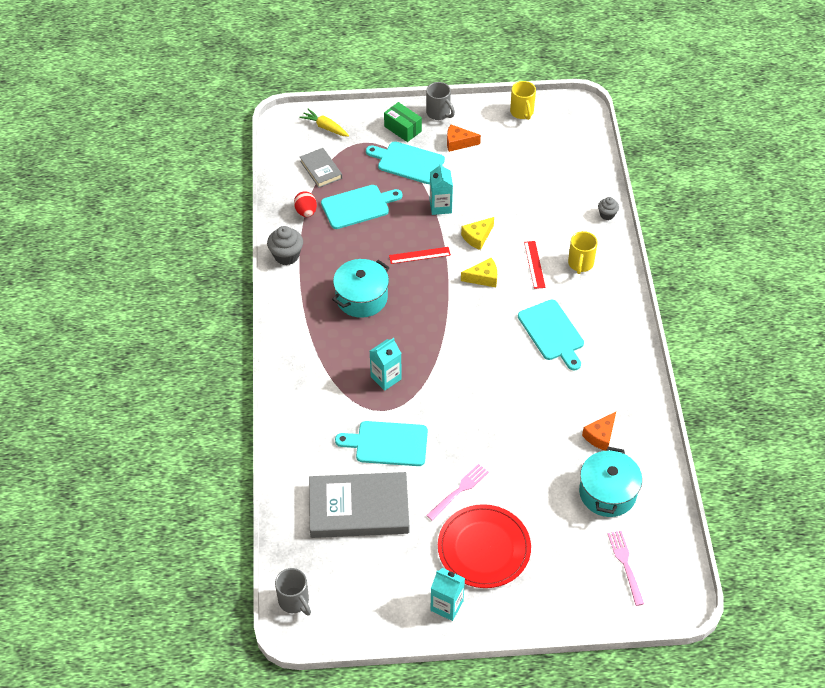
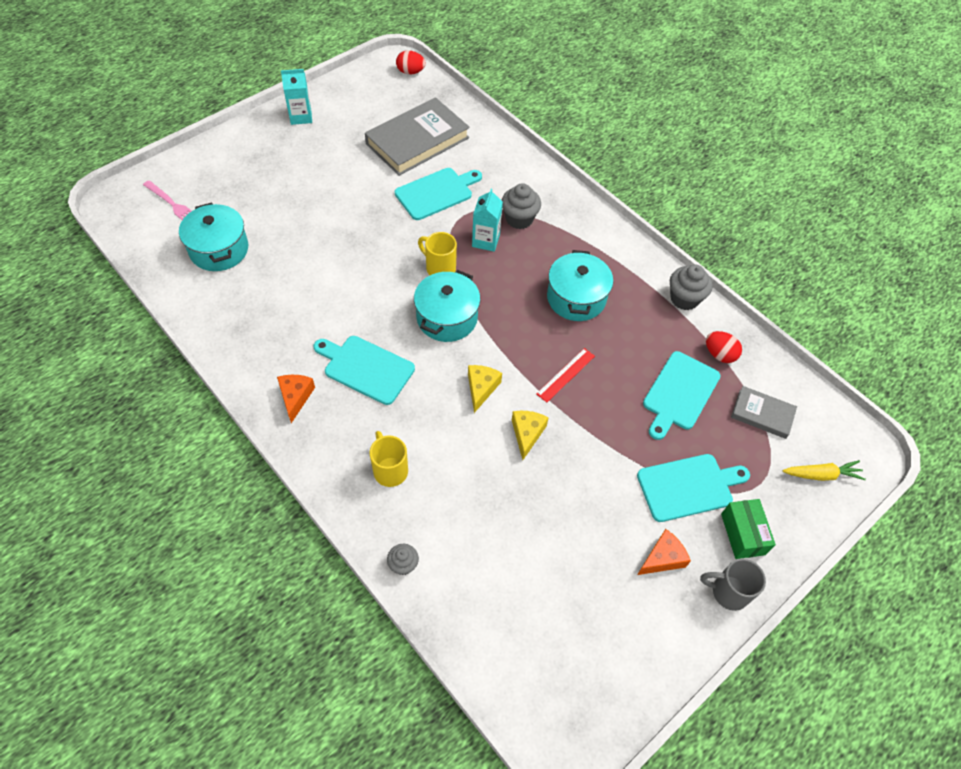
camera: 140 degrees right, 5 degrees up
grey mug [275,568,311,615] -> red egg [396,50,426,75]
green box [384,102,422,142] -> green box turned 75 degrees clockwise [721,499,776,559]
pink fork [426,464,489,521] -> none
turquoise carton [430,163,453,215] -> none
red plate [438,504,531,588] -> none
yellow cheese [461,258,497,287] -> yellow cheese turned 150 degrees clockwise [468,365,502,413]
yellow mug [510,81,536,120] -> yellow mug moved to [418,232,457,275]
red ruler [524,241,546,289] -> none
orange cheese [582,412,616,451] -> orange cheese moved to [277,375,315,423]
none -> turquoise pot [414,270,481,342]
none -> grey cupcake [502,183,541,229]

